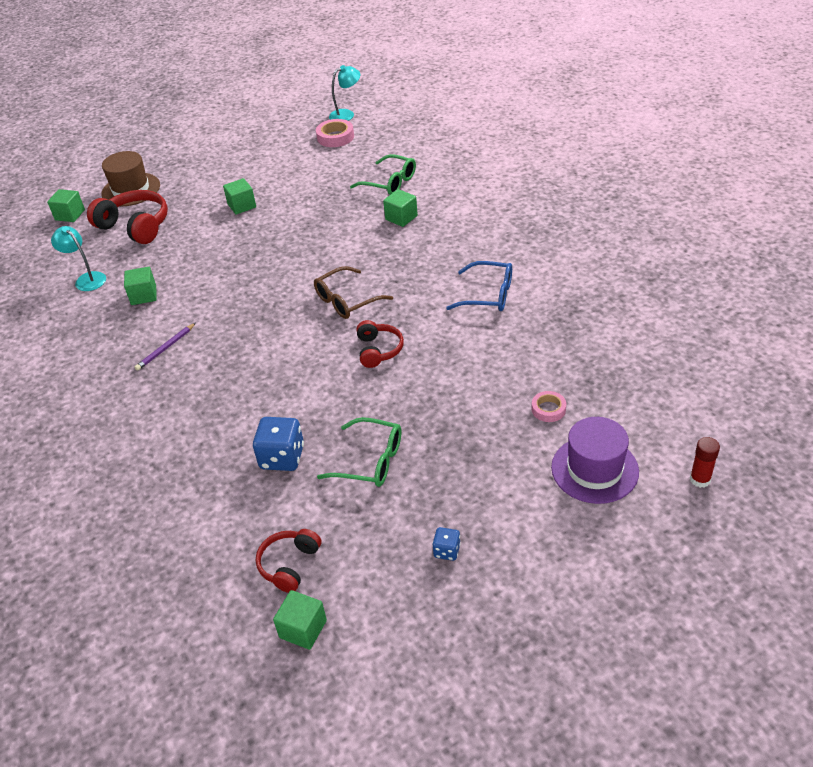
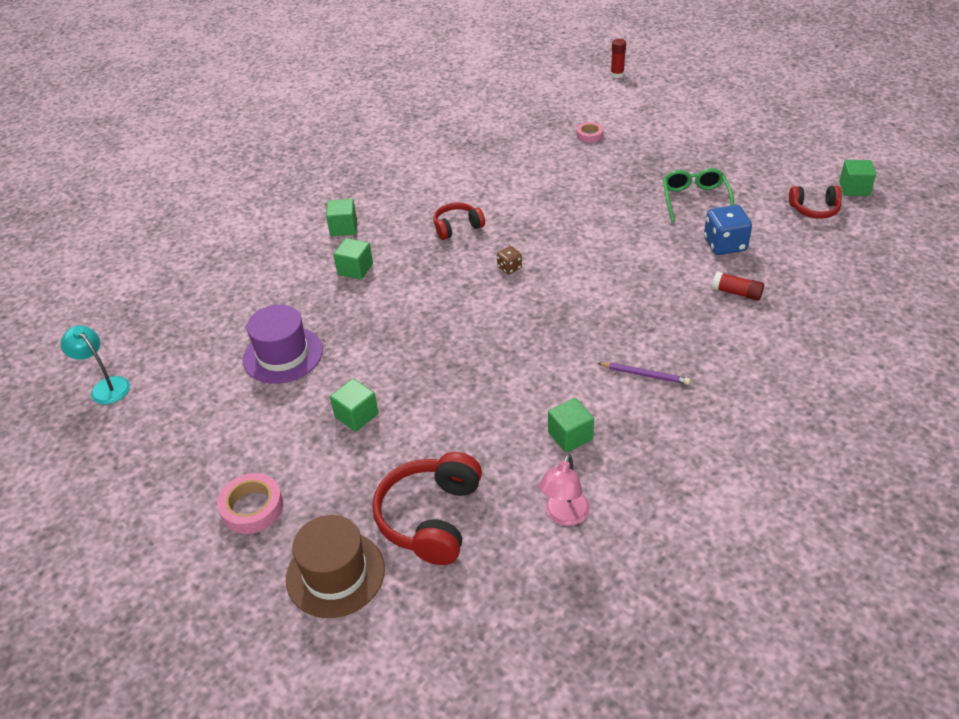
camera: 110 degrees left, 0 degrees up
green cube [47,189,85,222] -> green cube moved to [326,199,357,236]
turquoise lamp [51,226,106,291] -> pink lamp [539,454,590,526]
brown glasses [314,266,393,319] -> brown dice [497,246,522,274]
pink tape [316,119,354,147] -> pink tape moved to [217,473,283,534]
green glasses [350,154,416,195] -> none
red headphones [357,320,404,368] -> red headphones moved to [433,202,485,240]
blue dice [432,527,461,561] -> none
blue glasses [446,261,512,311] -> none
purple hat [551,417,639,504] -> purple hat moved to [243,305,323,384]
none -> red glue stick [712,272,764,301]

